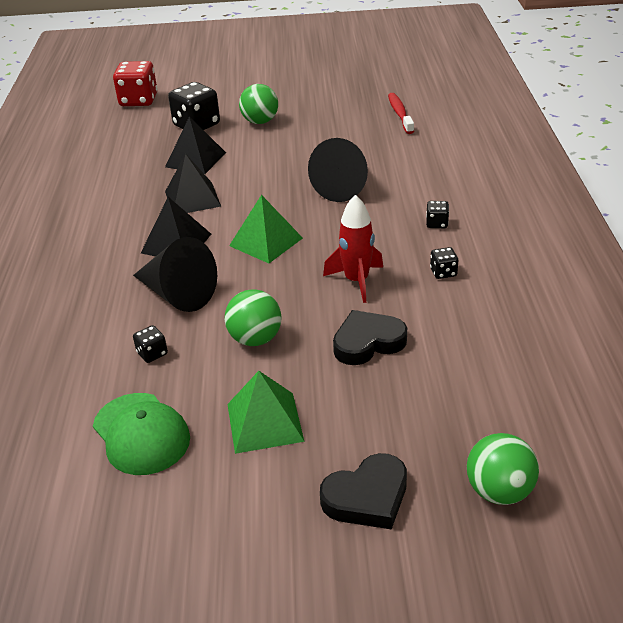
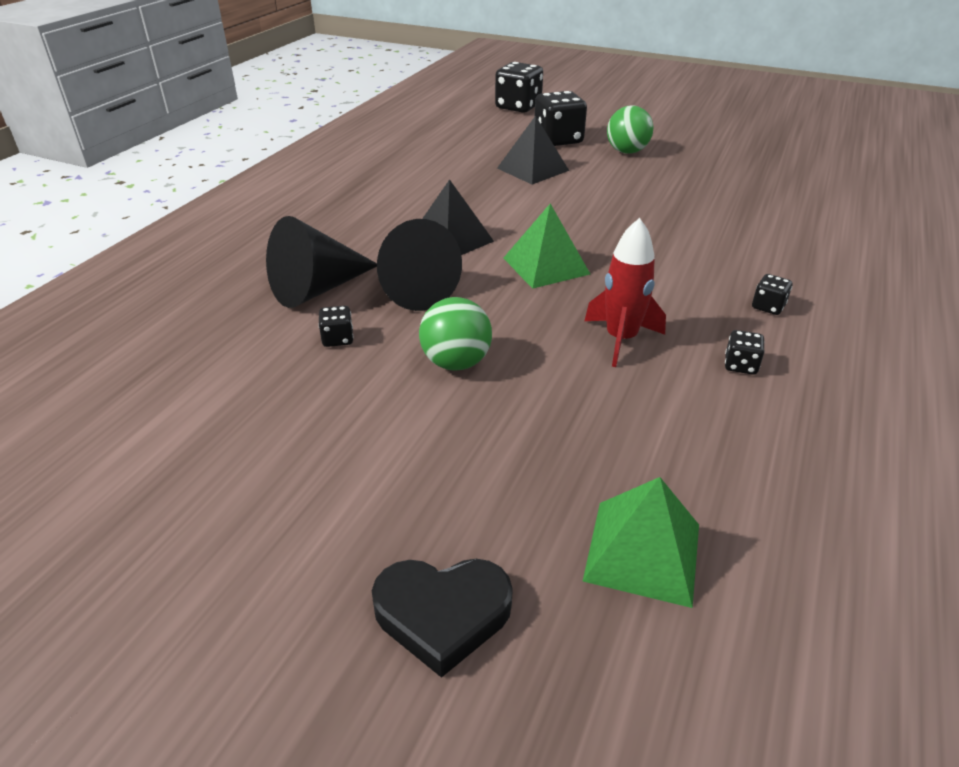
camera: 25 degrees right, 0 degrees up
green cap [93,393,190,475] -> none
red dice [113,61,157,106] -> black dice [495,62,543,113]
black pyramid [165,154,221,213] -> none
green pyramid [227,371,305,454] -> green pyramid moved to [583,477,699,608]
black cone [308,138,368,202] -> black cone moved to [266,216,377,308]
black heart [333,310,407,365] -> none
red toothbrush [388,93,414,134] -> none
green ball [467,433,539,505] -> none

